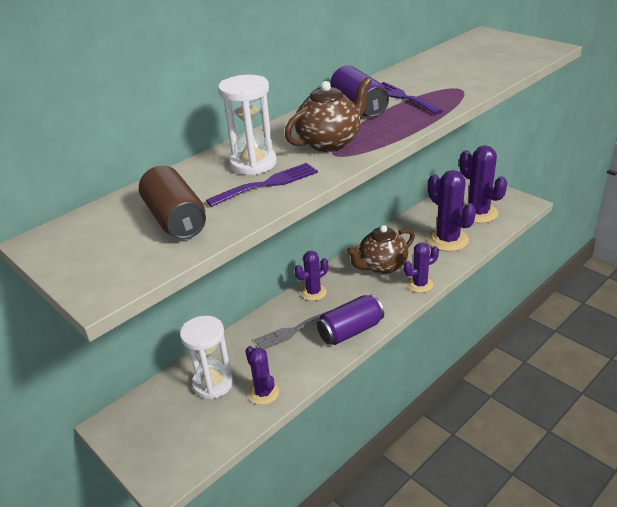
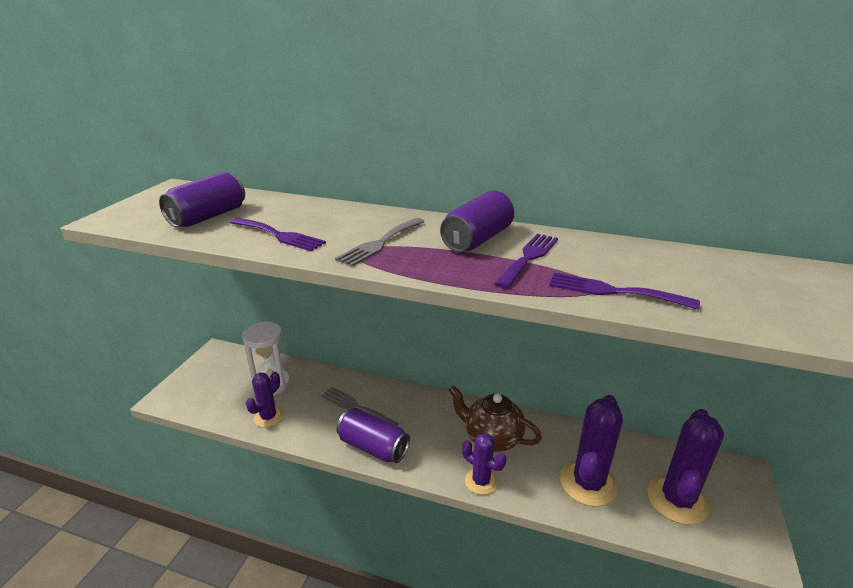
camera: 60 degrees right, 5 degrees down
brown can [139,165,206,239] -> purple can [159,172,245,227]
white hourglass [218,75,277,175] -> none
brown teapot [285,77,372,152] -> grey fork [335,218,425,267]
purple cactus [295,251,328,301] -> none
none -> purple fork [549,272,700,310]

